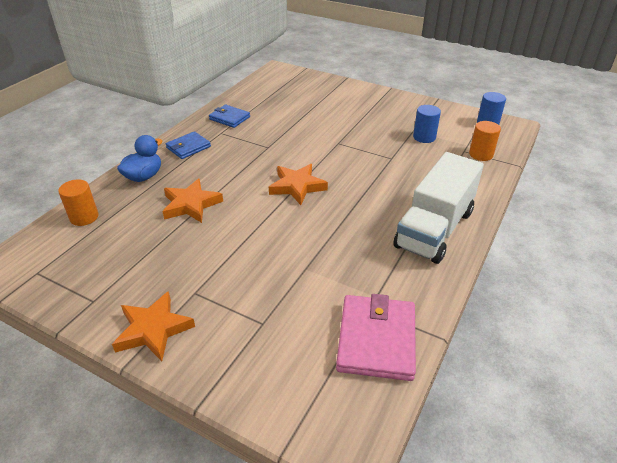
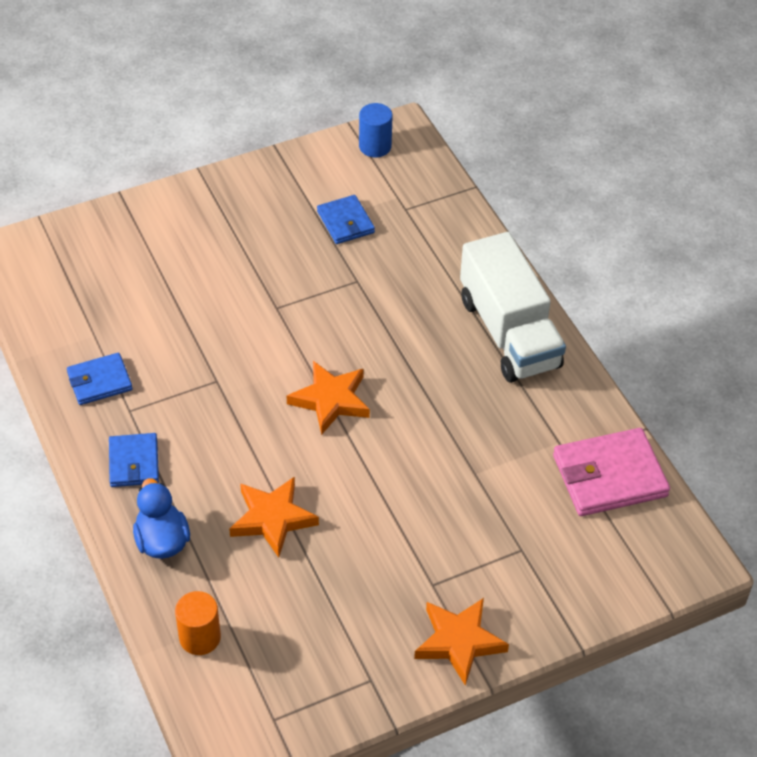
camera: 55 degrees left, 10 degrees up
pink wallet [336,294,416,381] -> pink wallet turned 60 degrees counterclockwise [553,428,670,516]
blue cylinder [413,105,441,143] -> blue wallet [317,195,375,244]
orange cylinder [469,121,501,161] -> none

